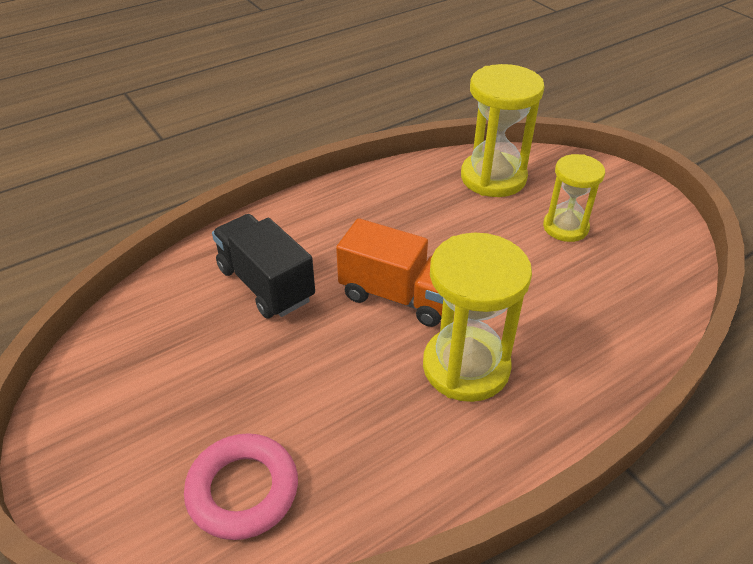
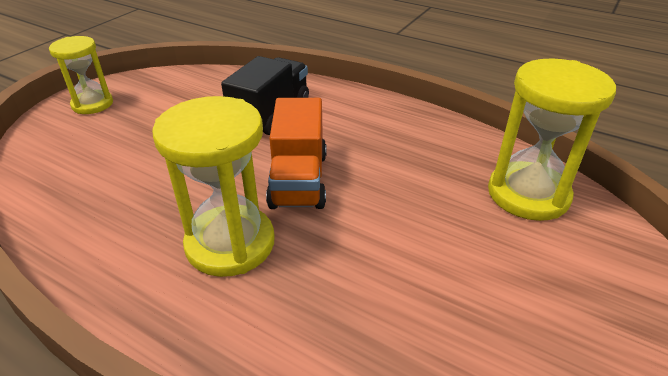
camera: 65 degrees right, 5 degrees down
pink ring [184,433,298,540] -> none
yellow hourglass [543,154,605,242] -> yellow hourglass moved to [49,36,113,114]

